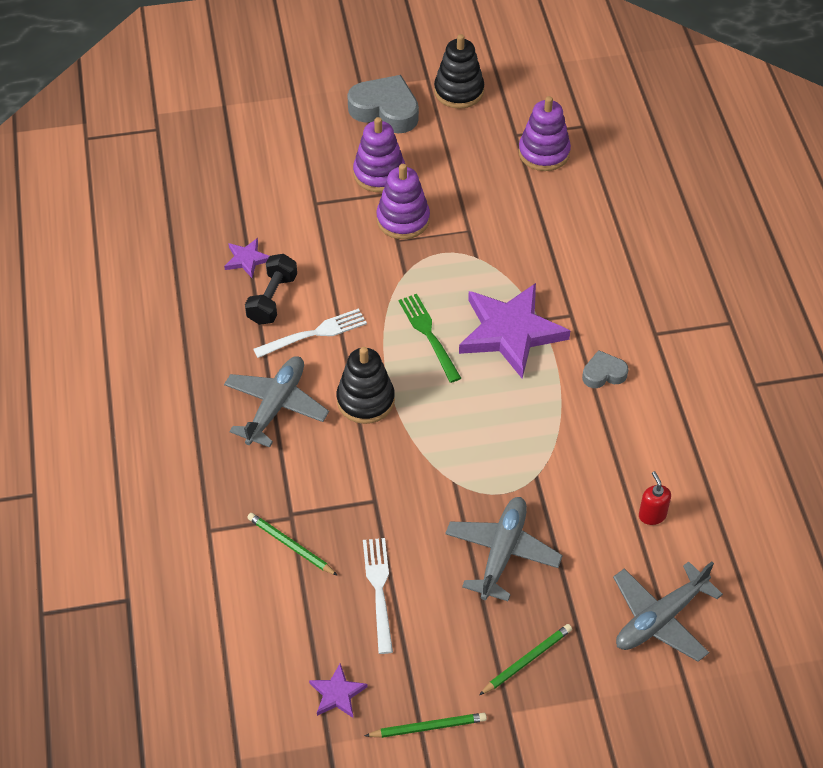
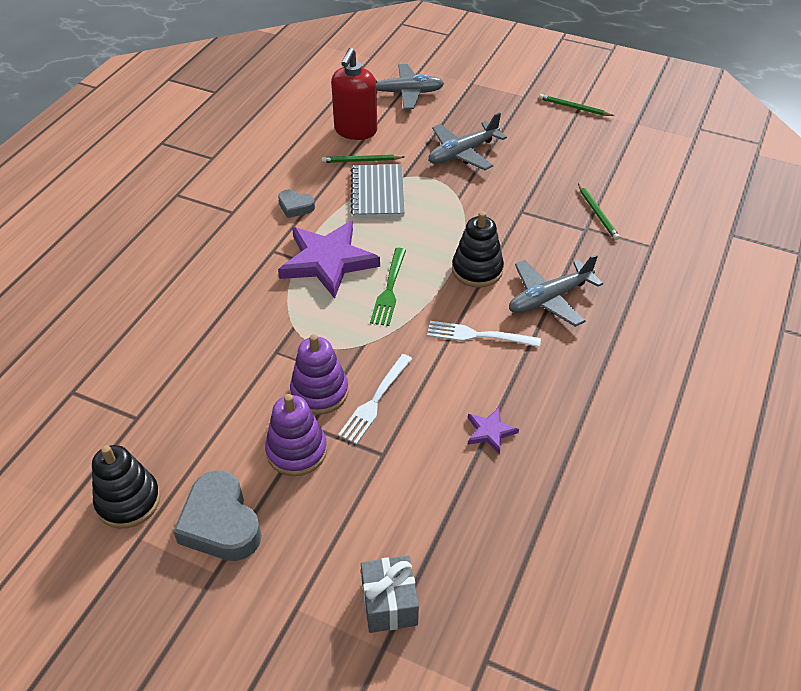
camera: 145 degrees left, 5 degrees down
black dumbbell [245,254,297,325] -> none
purple star [309,663,368,718] -> none
white fork [363,538,393,654] -> white fork moved to [338,354,412,444]
green pencil [479,624,572,695] -> green pencil moved to [321,154,405,163]
purple stacking toy [518,96,571,171] -> none
red soap dispenser [639,471,671,525] -> red soap dispenser [331,48,377,140], size x2.13
none -> grey notebook [350,164,405,218]
none -> grey gift [361,555,419,633]

